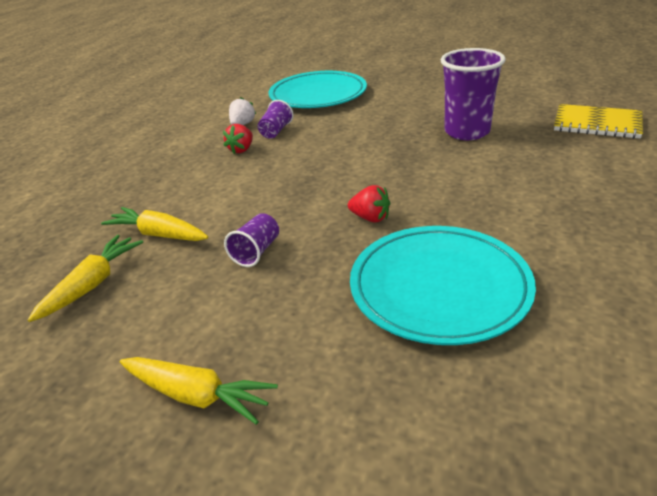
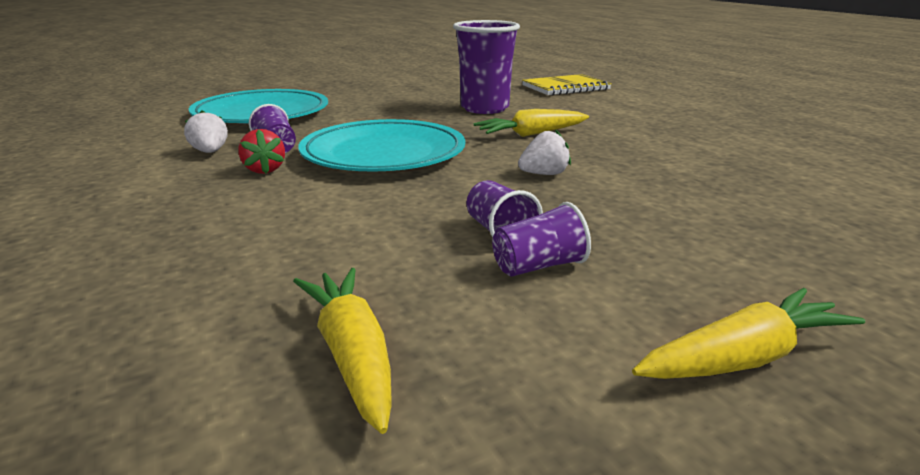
camera: 50 degrees left, 10 degrees down
yellow carrot [101,207,208,241] -> yellow carrot moved to [473,109,589,137]
red strawberry [348,185,390,223] -> white strawberry [518,129,571,175]
turquoise plate [350,226,536,345] -> turquoise plate moved to [298,119,465,172]
none -> purple cup [492,202,591,277]

